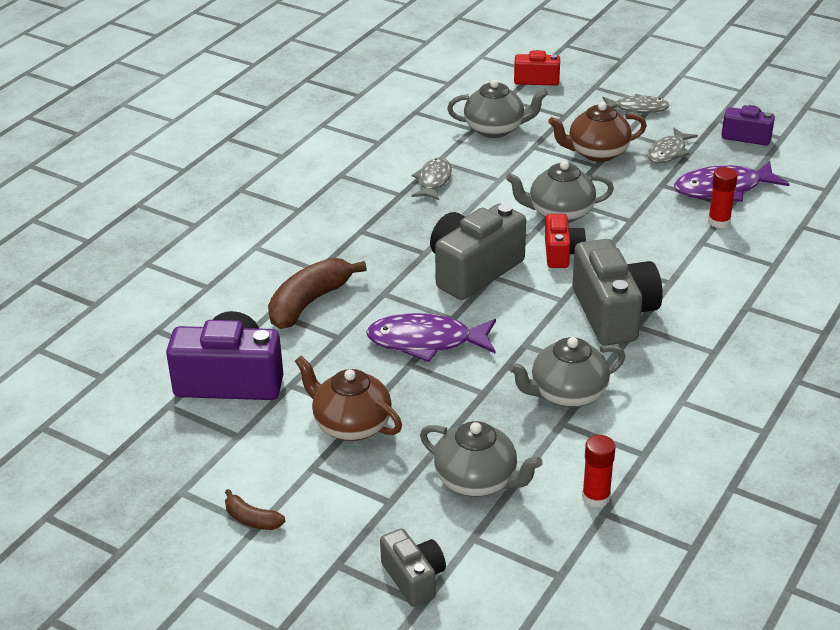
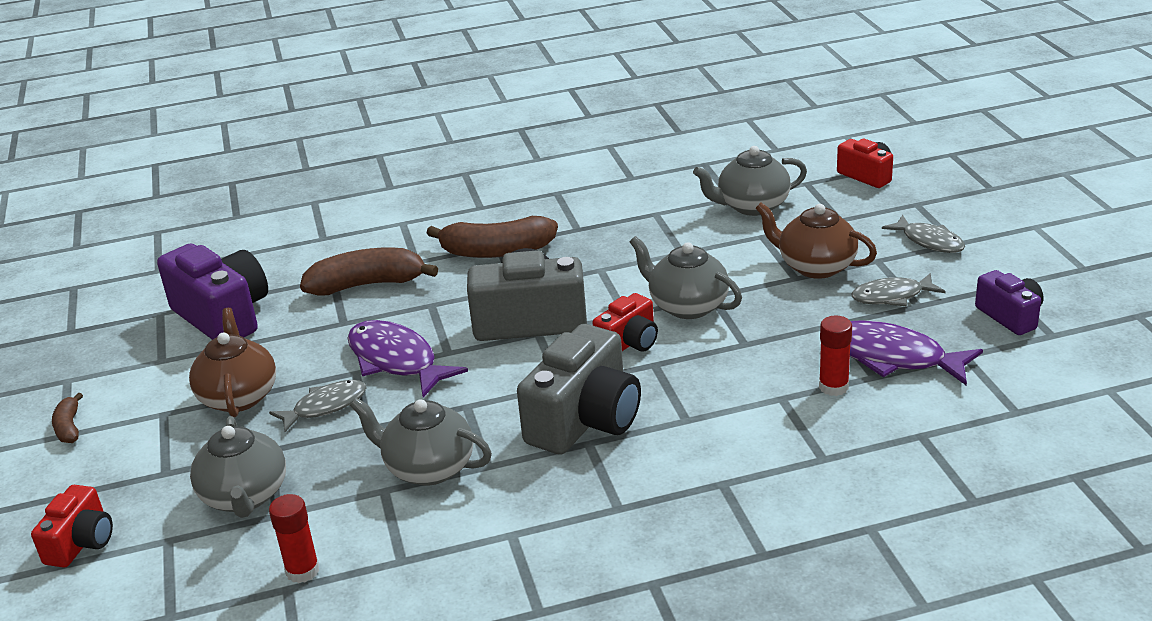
camera: 45 degrees right, 5 degrees down
grey camera [380,528,446,607] -> red camera [31,485,113,568]
grey fish [411,158,452,200] -> grey fish moved to [269,380,367,432]
grey teapot [447,80,548,138] -> grey teapot turned 120 degrees clockwise [693,146,807,216]
none -> brown banana [426,216,558,258]

